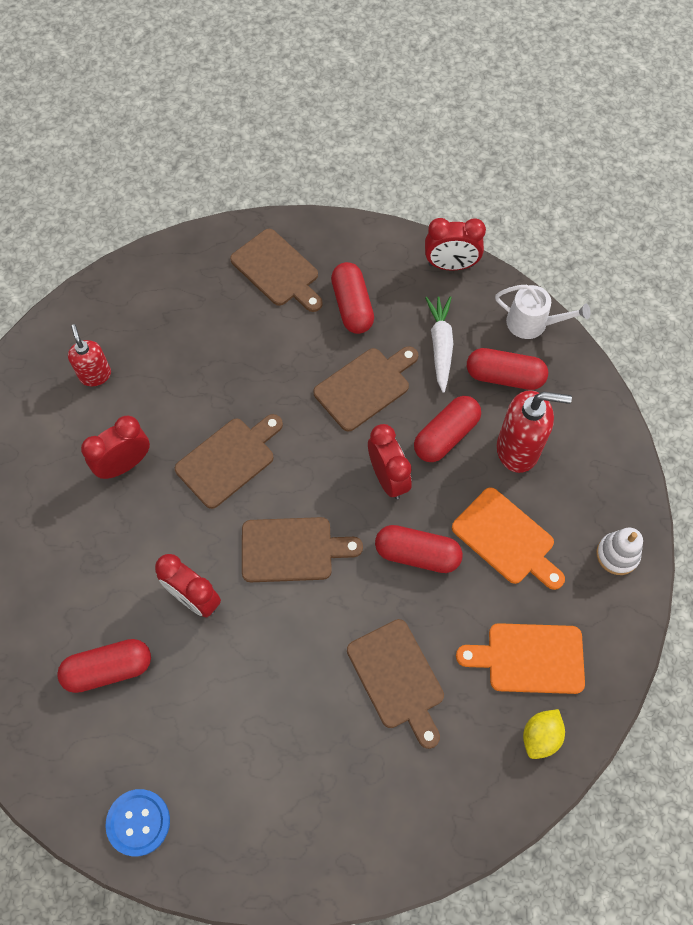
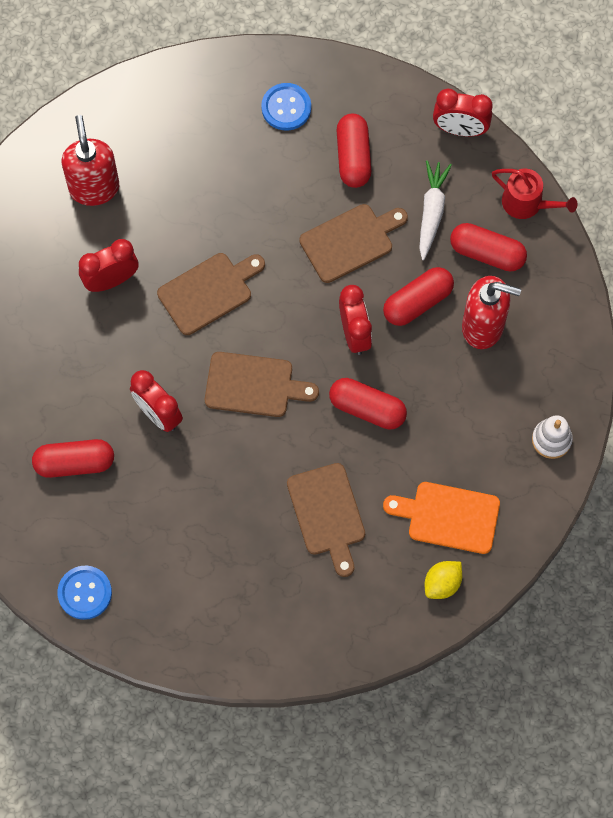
camera: 10 degrees right, 5 degrees up
red soap dispenser [68,324,111,386] -> red soap dispenser [62,115,119,206], size x1.61
brown cutting board [230,229,323,312] -> blue button [261,83,311,131]
orange cutting board [452,487,565,590] -> none
white watering can [495,285,590,339] -> red watering can [492,168,577,219]

